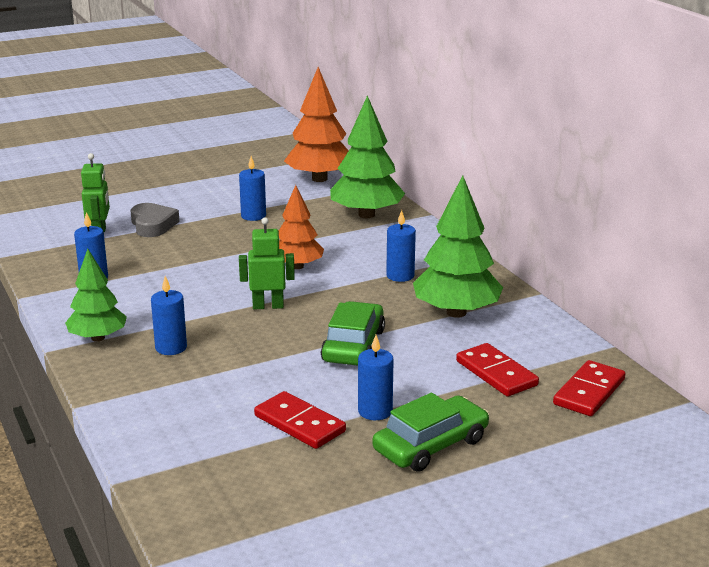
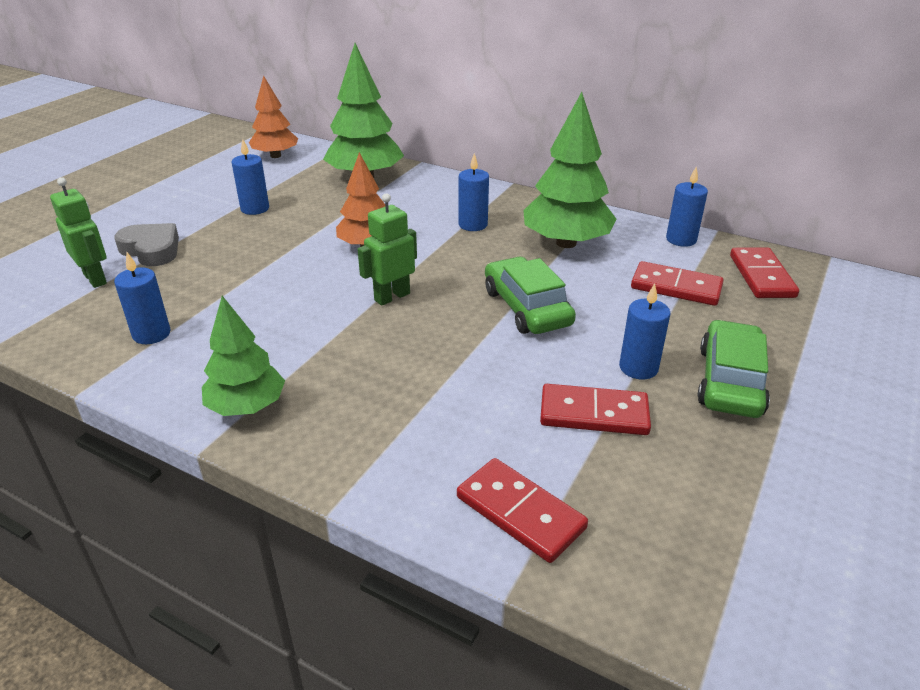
camera: 35 degrees left, 10 degrees up
blue candle [151,276,187,355] -> blue candle moved to [666,166,708,247]
orange tree [284,67,349,182] -> orange tree [249,76,298,158], size x0.65
none -> red domino [457,458,588,563]

